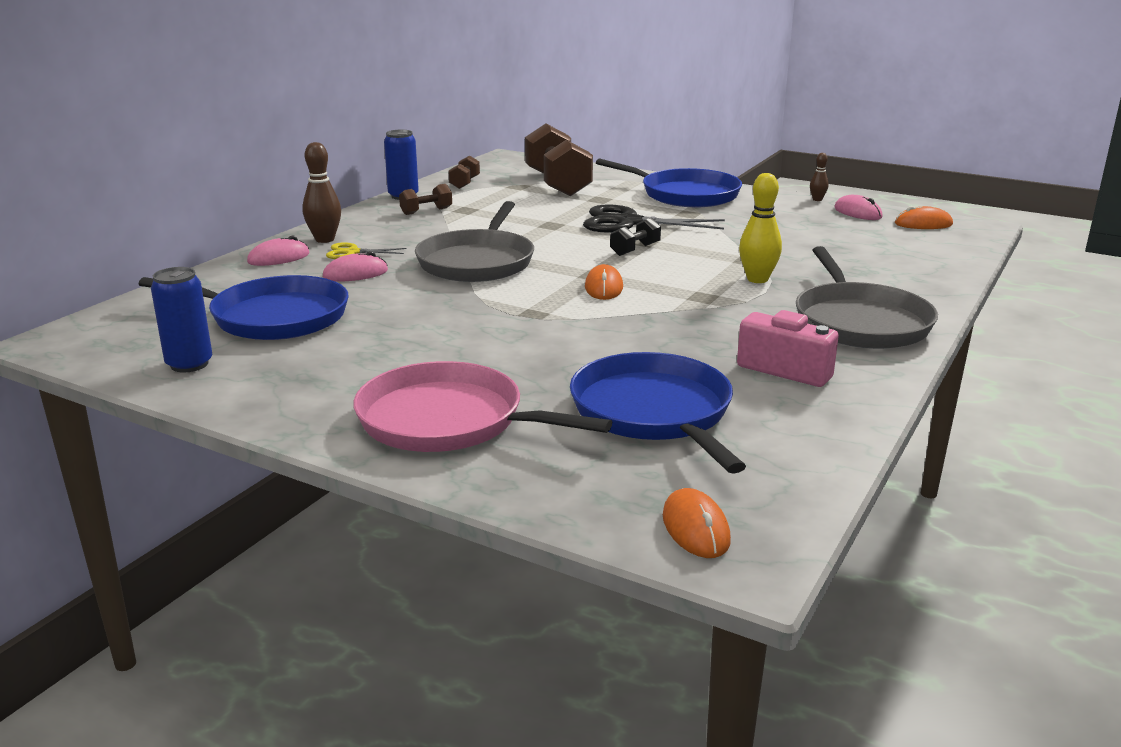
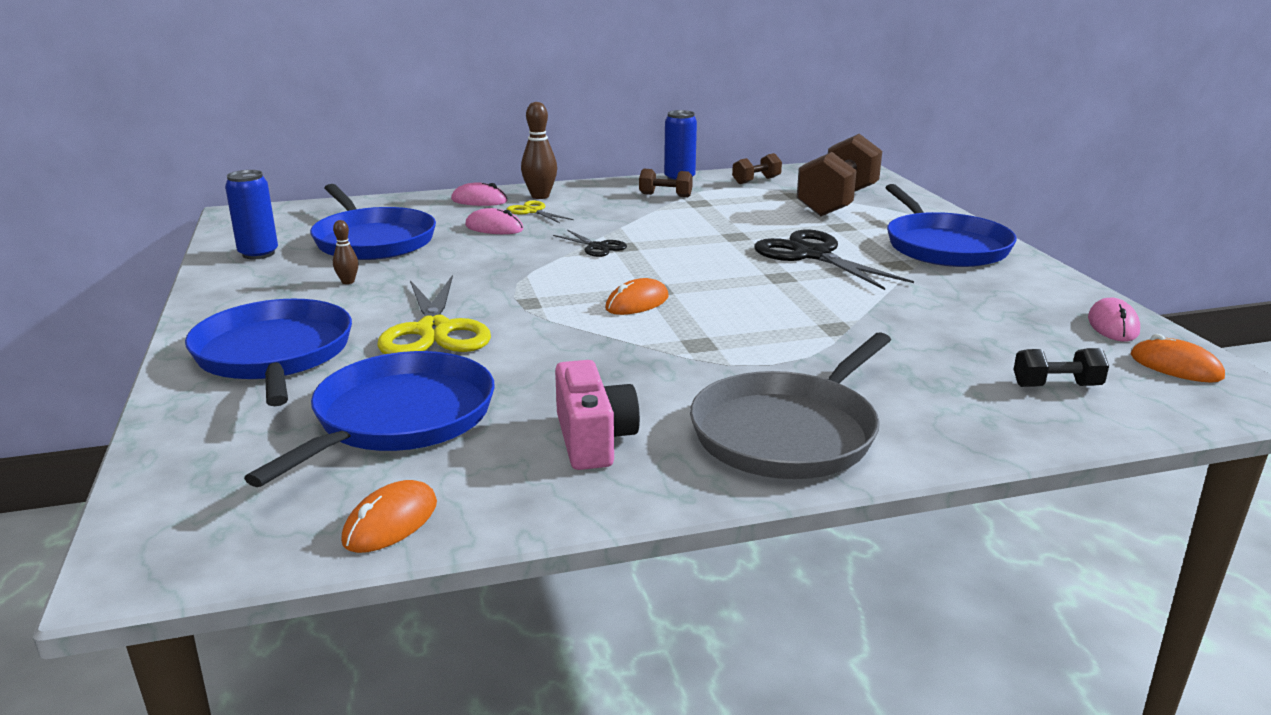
camera: 45 degrees right, 0 degrees up
pink pan [353,361,612,452] -> blue pan [185,299,352,406]
grey pan [415,201,534,282] -> black scissors [553,230,627,257]
black dumbbell [610,217,661,256] -> black dumbbell moved to [1014,348,1109,387]
orange mouse [663,488,731,558] -> orange mouse moved to [341,480,437,553]
yellow bowling pin [739,173,782,283] -> none
brown bowling pin [810,153,828,201] -> brown bowling pin moved to [333,220,358,284]
none -> yellow scissors [378,275,491,354]

